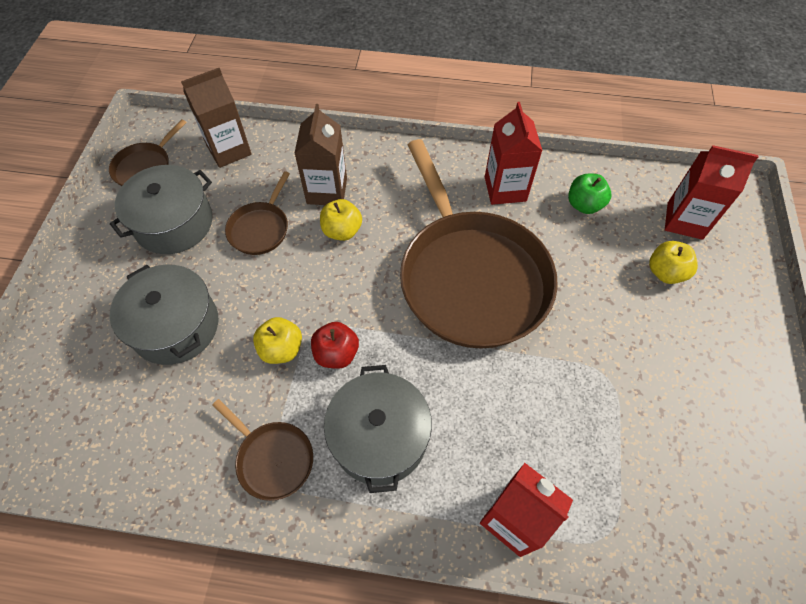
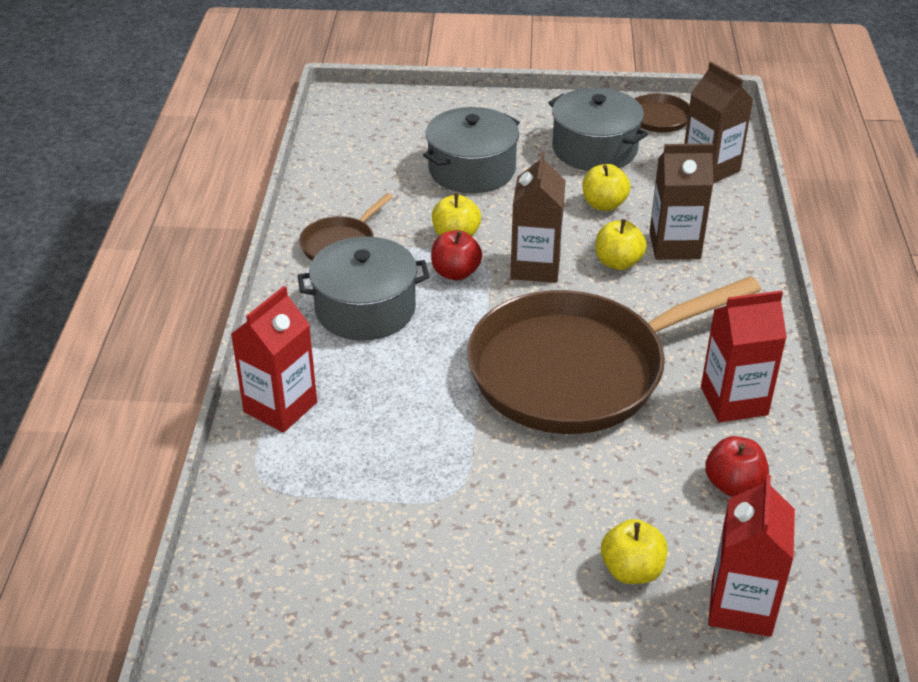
camera: 85 degrees right, 20 degrees down
brown pan [225,171,290,255] -> yellow apple [582,164,631,211]
green apple [568,174,611,214] -> red apple [705,436,769,497]
none -> brown carton [510,151,566,283]

